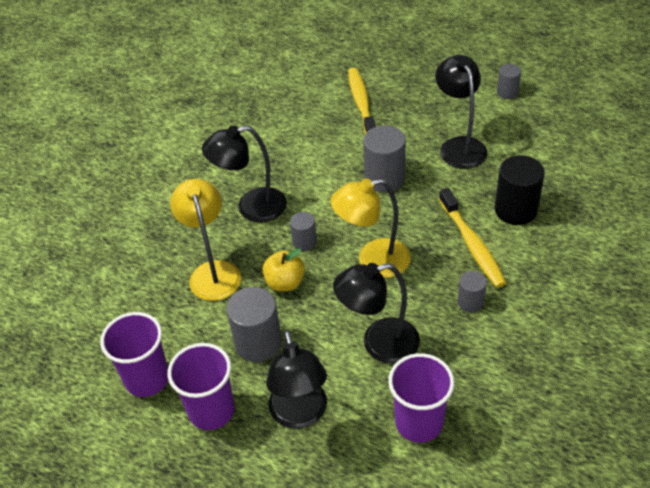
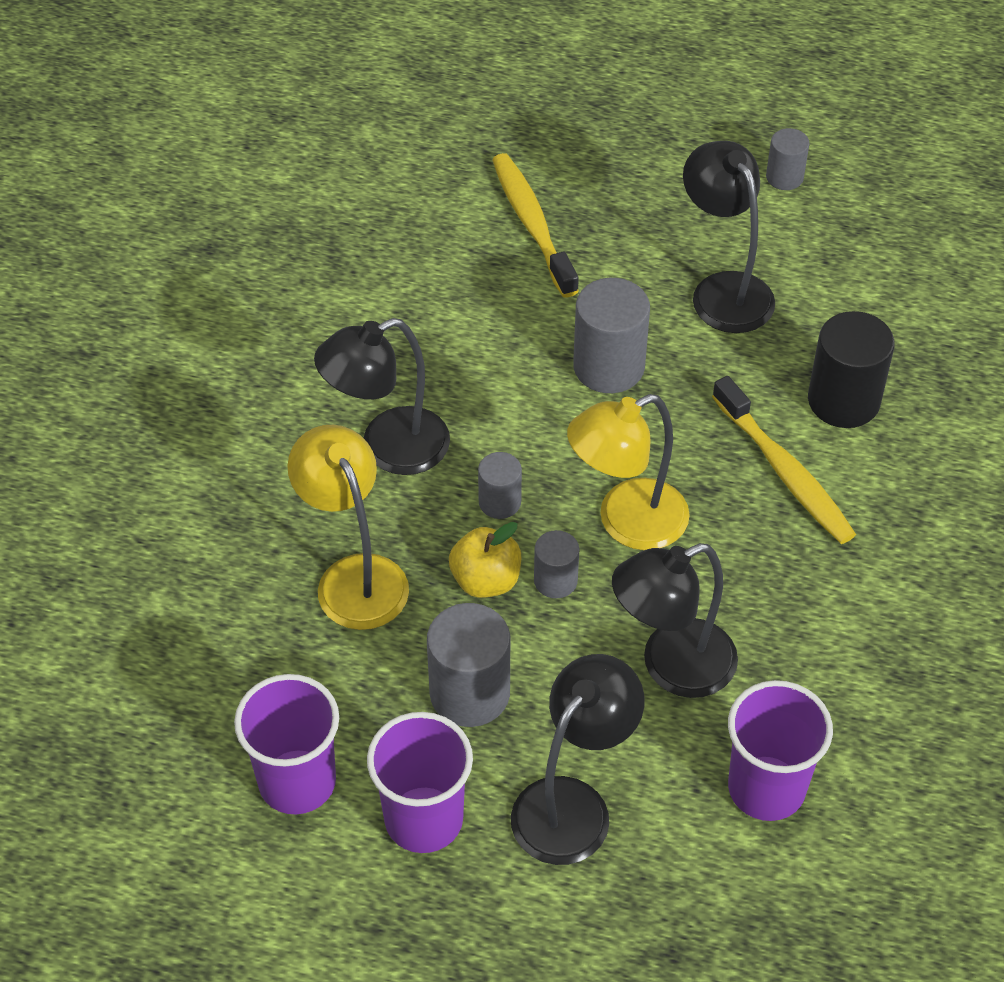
camera: 15 degrees left, 5 degrees up
black lamp [266,330,327,429] -> black lamp turned 120 degrees counterclockwise [511,654,644,865]
grey cylinder [458,271,487,313] -> grey cylinder moved to [534,530,579,598]

